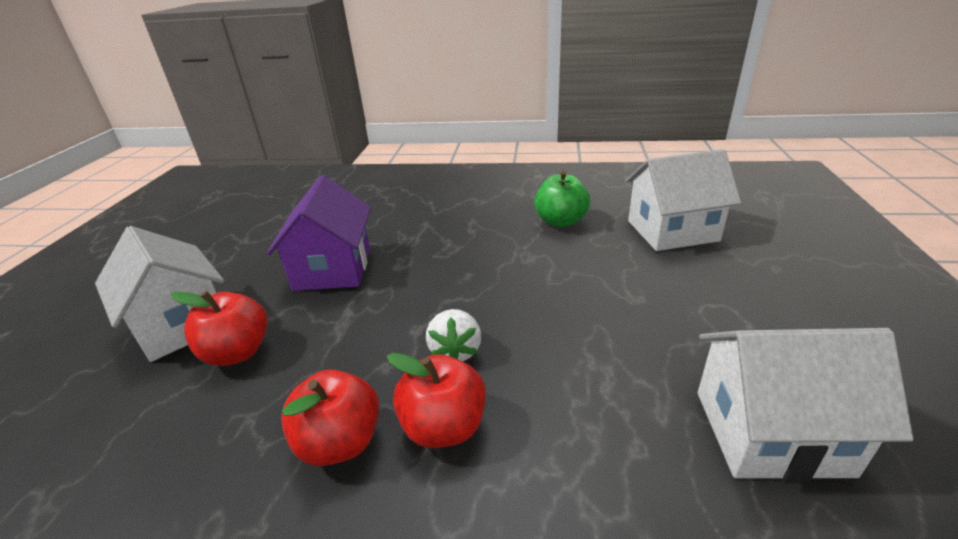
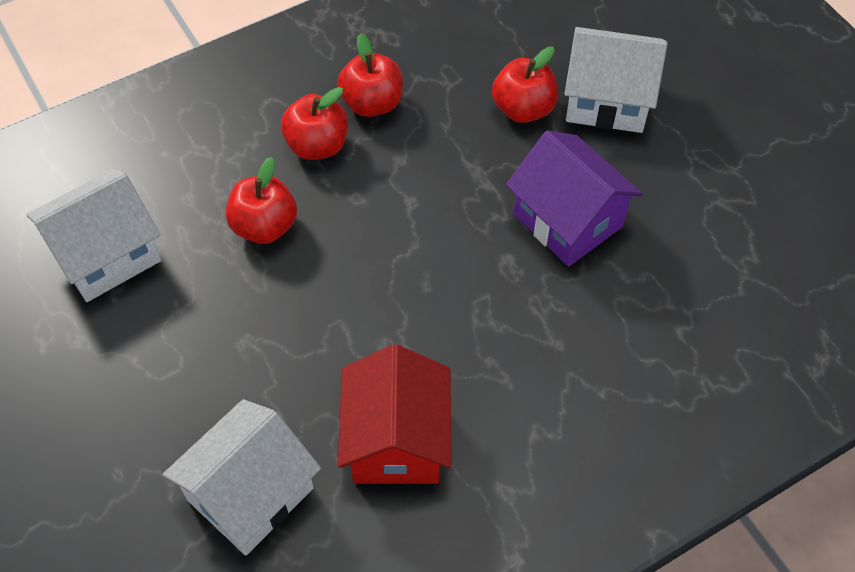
camera: 140 degrees right, 25 degrees up
white strawberry [426,309,481,361] -> none
green apple [534,170,590,227] -> red house [338,344,452,484]
none -> red apple [226,157,297,244]

